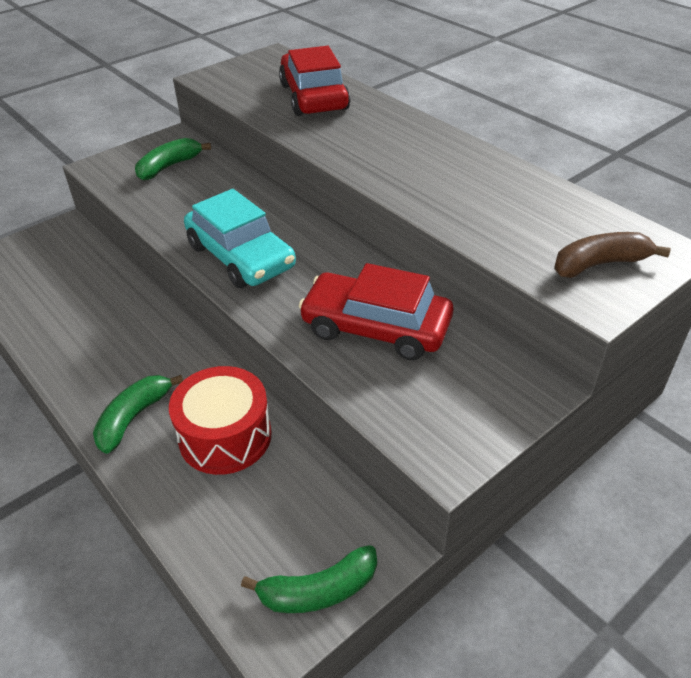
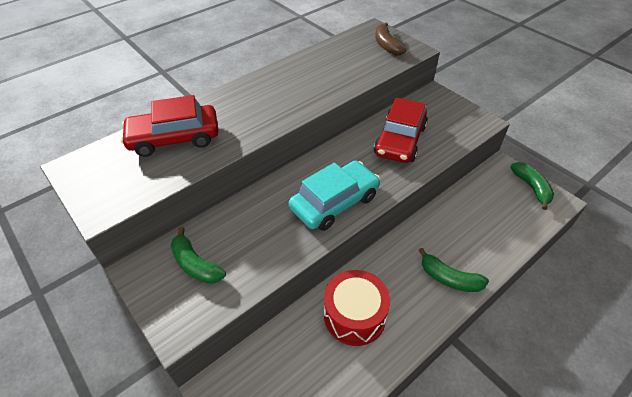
camera: 90 degrees left, 5 degrees up
red drum [169,366,272,475] -> red drum moved to [324,270,390,346]

